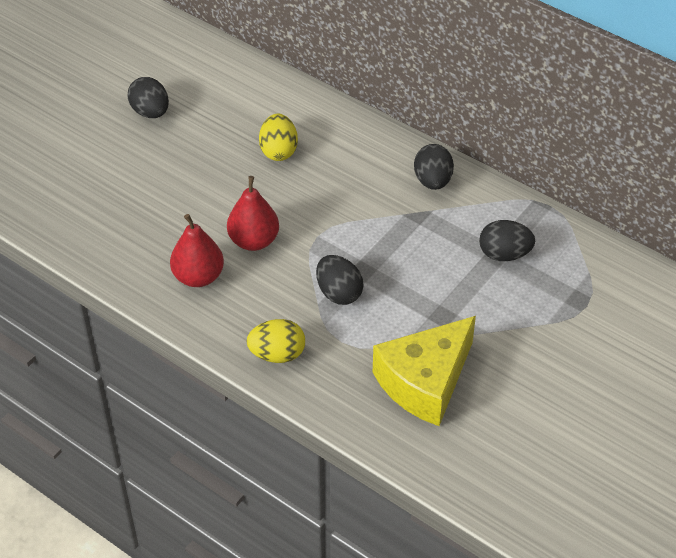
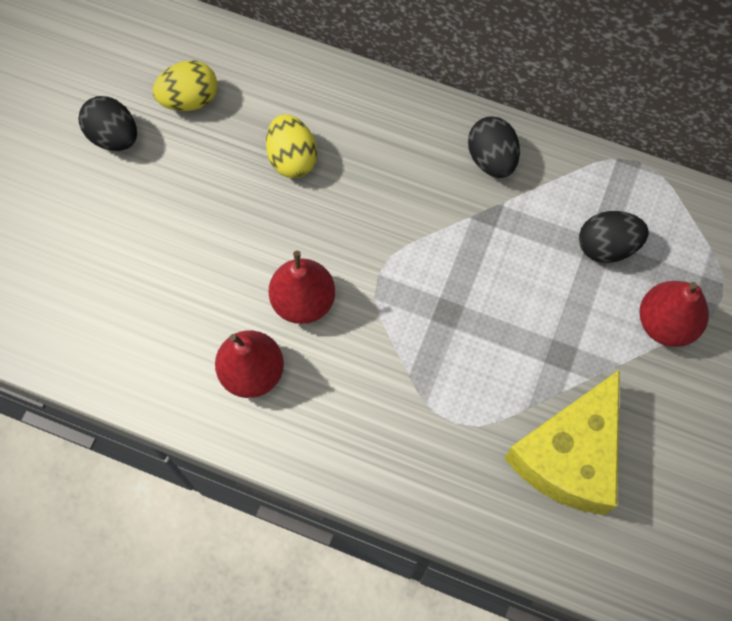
camera: 15 degrees left, 20 degrees up
yellow egg [246,319,305,363] -> yellow egg moved to [153,61,218,111]
black egg [316,255,364,305] -> none
none -> red pear [639,281,709,347]

